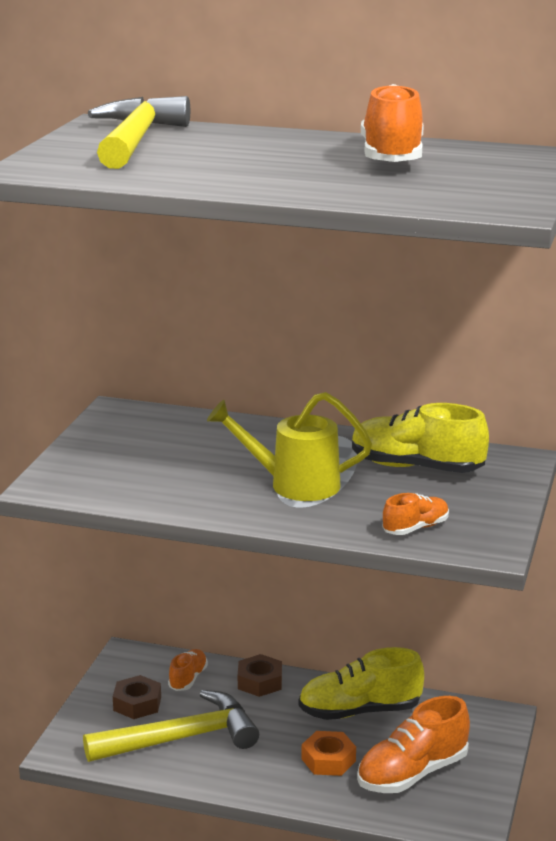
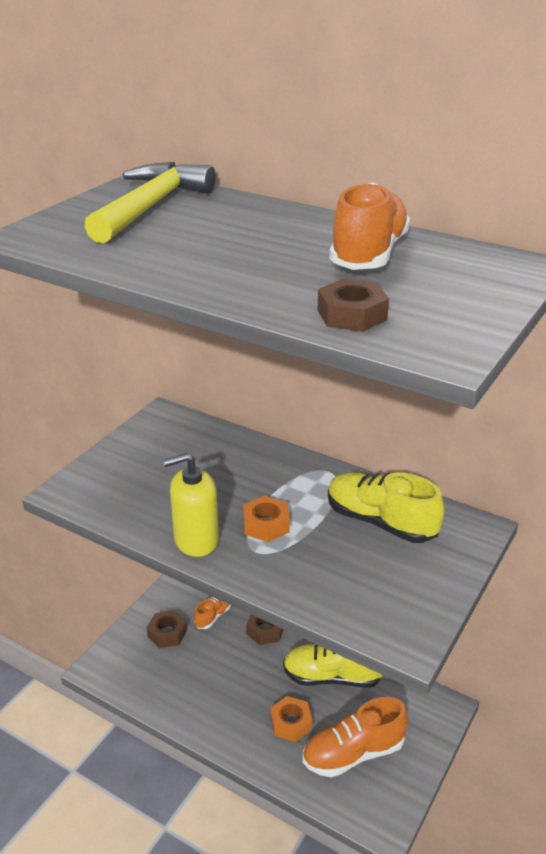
camera: 15 degrees right, 10 degrees up
yellow hammer [83,690,259,762] -> none
yellow watering can [207,392,372,501] -> orange nut [243,496,290,542]
orange shoe [383,493,449,535] -> none
none -> yellow soap dispenser [163,453,219,557]
none -> brown nut [318,279,389,332]

